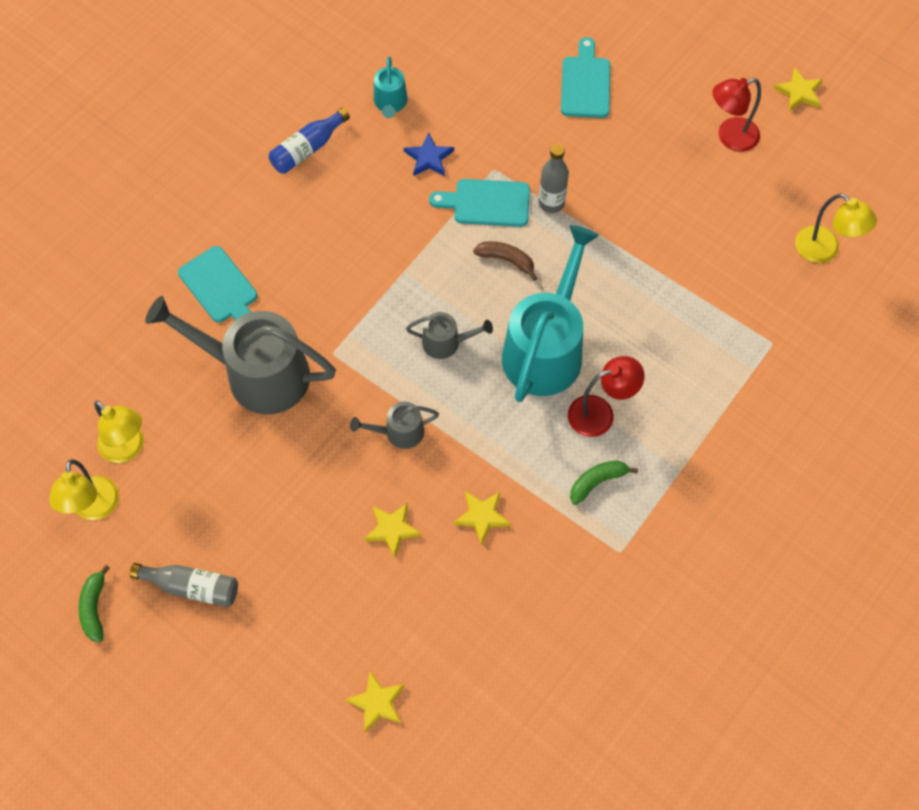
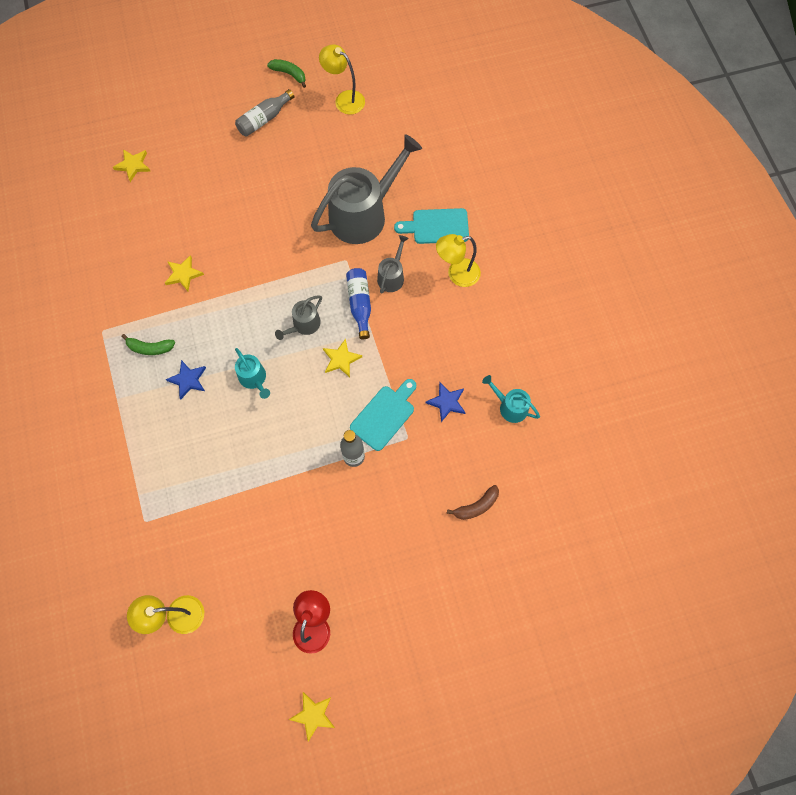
camera: 125 degrees right, 5 degrees up
yellow lamp [94,401,144,463] -> yellow lamp moved to [436,234,481,287]
blue bottle [269,108,350,174] -> blue bottle moved to [346,268,371,339]
grey watering can [350,402,439,449] -> grey watering can moved to [377,235,409,294]
yellow star [364,503,422,558] -> yellow star moved to [323,339,362,377]
brown banana [473,241,537,281] -> brown banana moved to [447,485,499,520]
turquoise watering can [502,225,599,402] -> turquoise watering can [235,348,270,399], size x0.46
turquoise cutting board [561,37,610,118] -> none
red lamp [568,356,645,437] -> blue star [166,360,206,399]
green banana [570,460,638,505] -> green banana turned 90 degrees clockwise [122,334,175,355]

